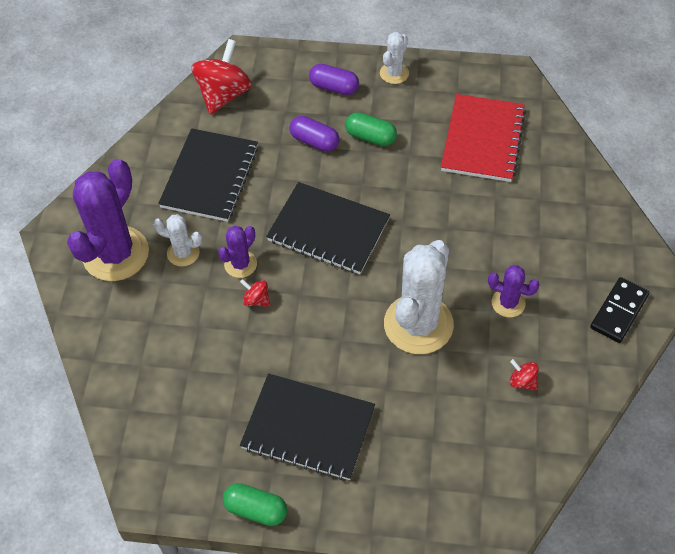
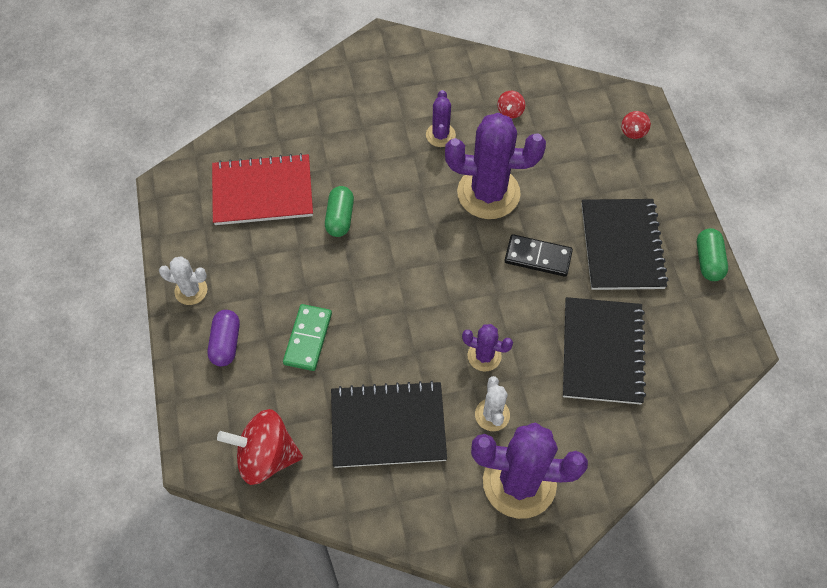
camera: 110 degrees left, 5 degrees up
red spinning top [240,279,270,307] -> red spinning top moved to [621,111,651,139]
black notebook [266,182,390,274] -> black notebook moved to [563,297,646,404]
purple capsule [290,116,339,152] -> green domino [283,304,332,371]
green capsule [345,112,397,146] -> green capsule moved to [325,186,354,237]
white cactus [384,240,454,354] -> purple cactus [445,113,546,219]
black domino [590,277,650,343] -> black domino moved to [504,234,573,277]

